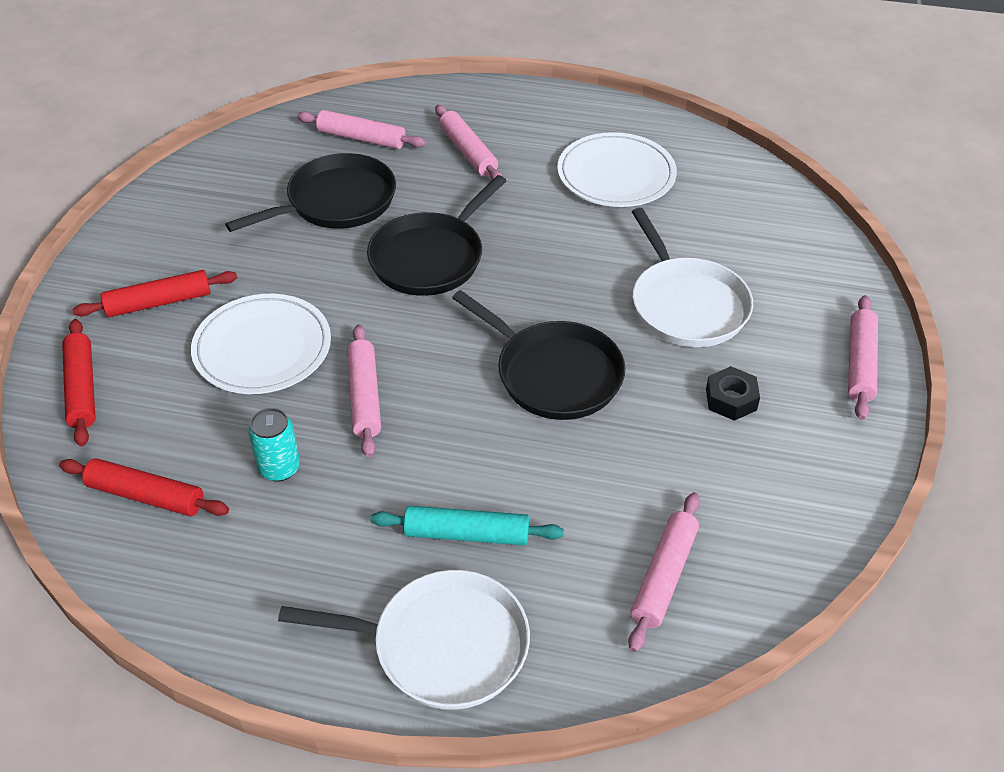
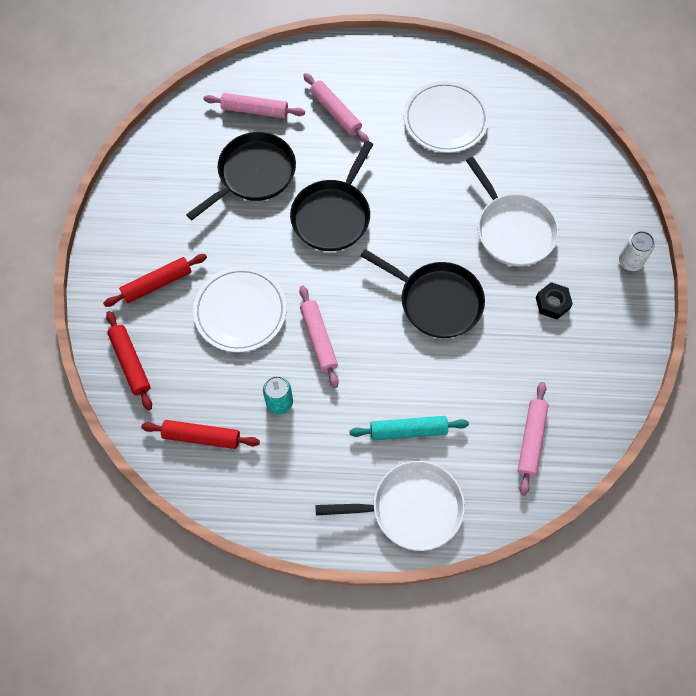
camera: 10 degrees left, 20 degrees up
pink rolling pin [848,295,878,420] -> white can [619,231,654,271]

